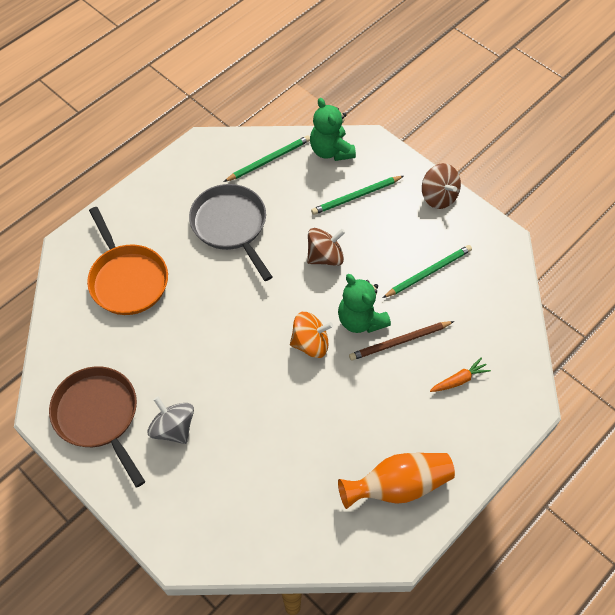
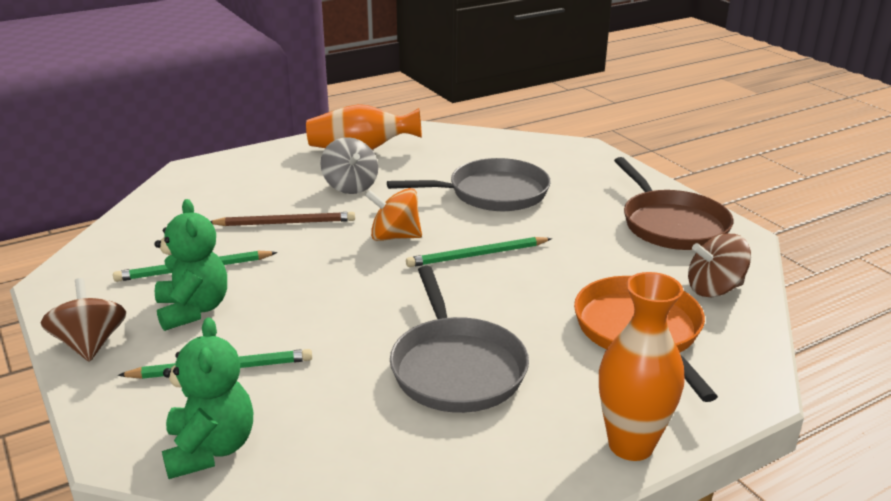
camera: 165 degrees left, 30 degrees down
grey spinning top [148,397,194,444] -> grey spinning top moved to [320,137,378,194]
green pencil [224,135,310,182] -> green pencil moved to [406,237,552,267]
brown spinning top [307,228,345,266] -> brown spinning top moved to [688,234,751,297]
green teddy bear [338,274,391,333] -> green teddy bear moved to [154,199,227,331]
orange carrot [430,357,491,392] -> none
none -> grey pan [387,158,551,211]
none -> orange vase [599,272,685,461]

